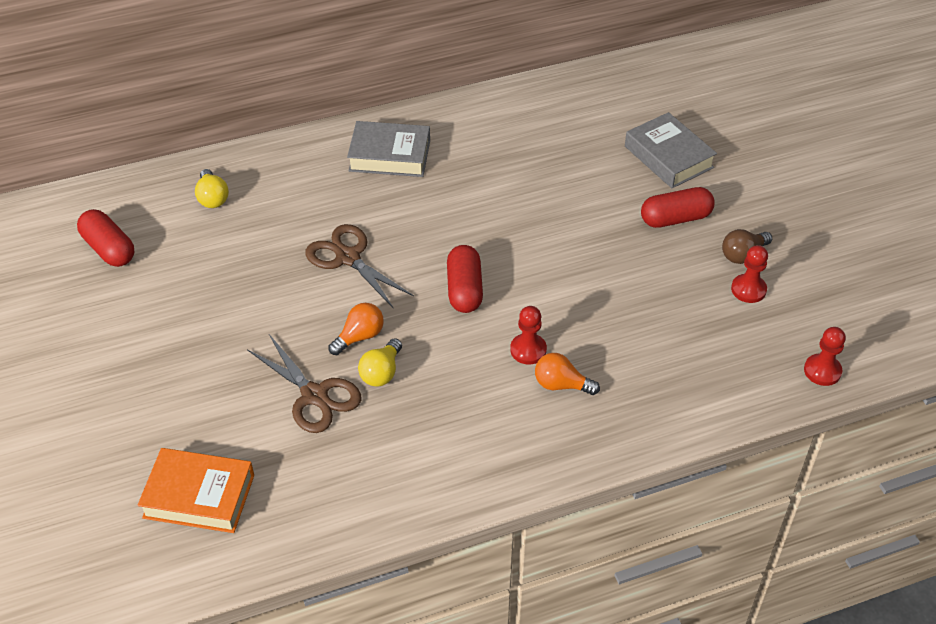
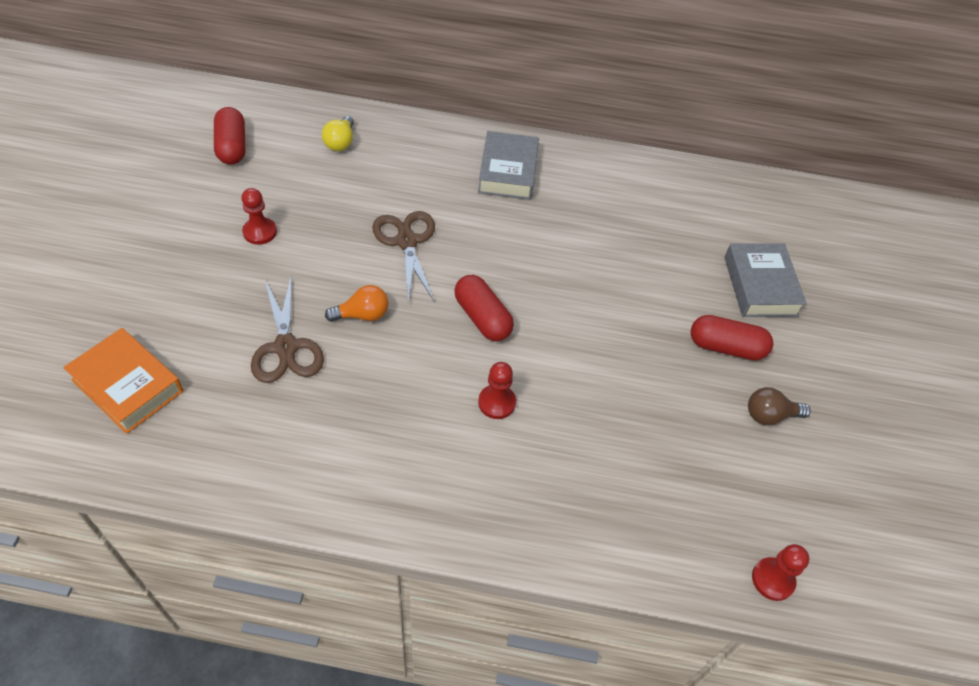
camera: 25 degrees right, 5 degrees up
grey book [347,121,430,177] -> grey book turned 60 degrees clockwise [478,131,539,200]
yellow light bulb [358,338,402,386] -> none
red capsule [447,245,483,313] -> red capsule turned 60 degrees counterclockwise [454,275,514,341]
orange light bulb [535,353,600,395] -> none
red pawn [731,245,768,303] -> red pawn moved to [241,188,277,245]

